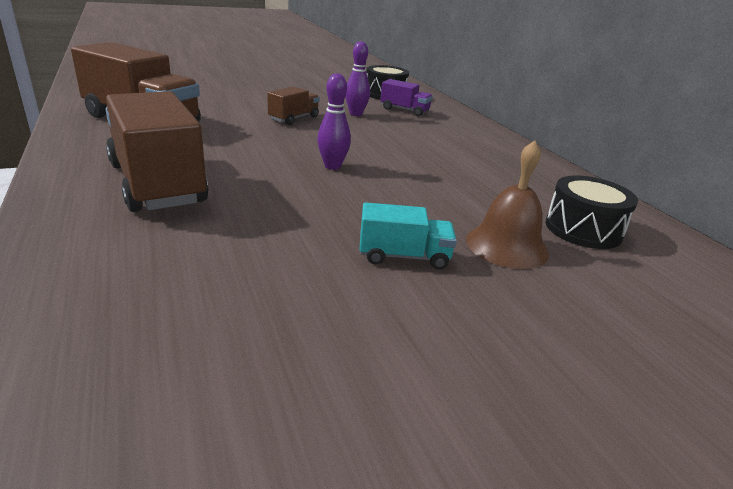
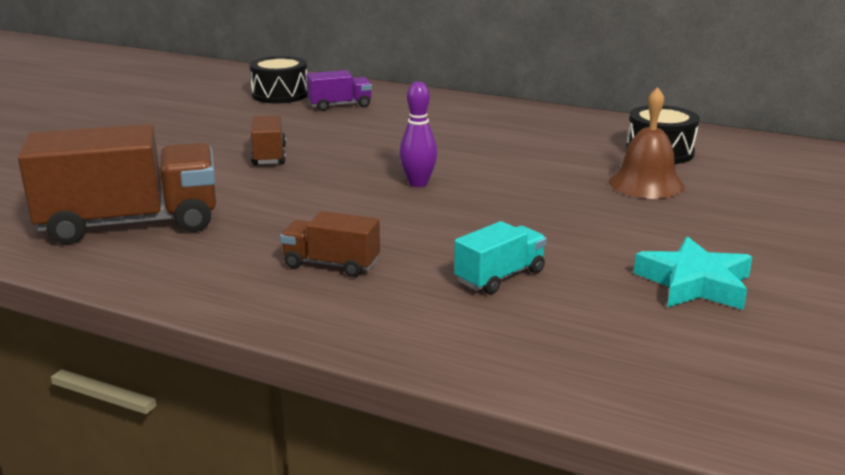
camera: 40 degrees left, 5 degrees down
brown truck [106,91,208,212] -> brown truck [280,211,380,277], size x0.49
purple bowling pin [345,41,370,116] -> none
turquoise truck [359,202,457,270] -> turquoise truck moved to [454,221,547,294]
none -> turquoise star [634,236,752,310]

